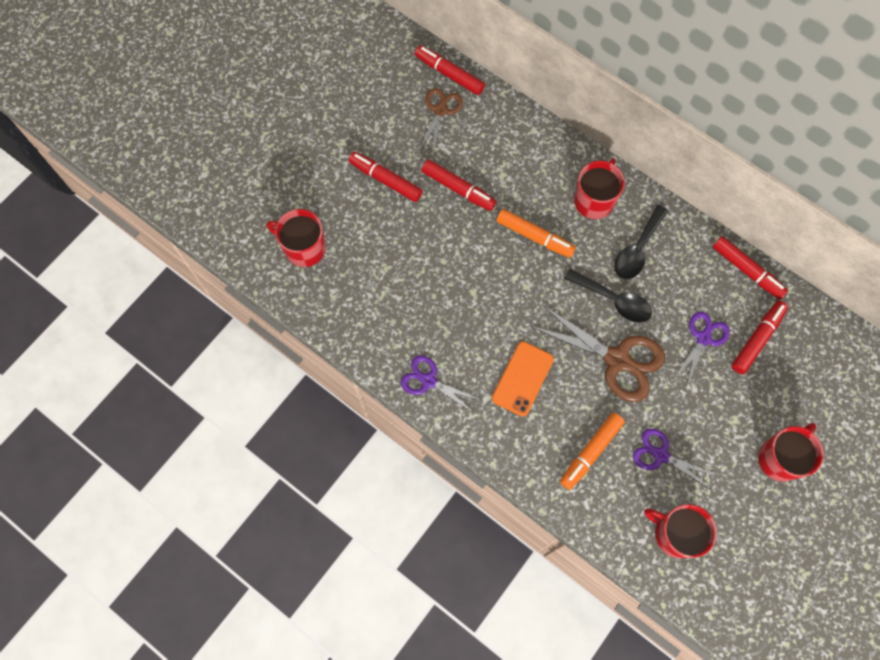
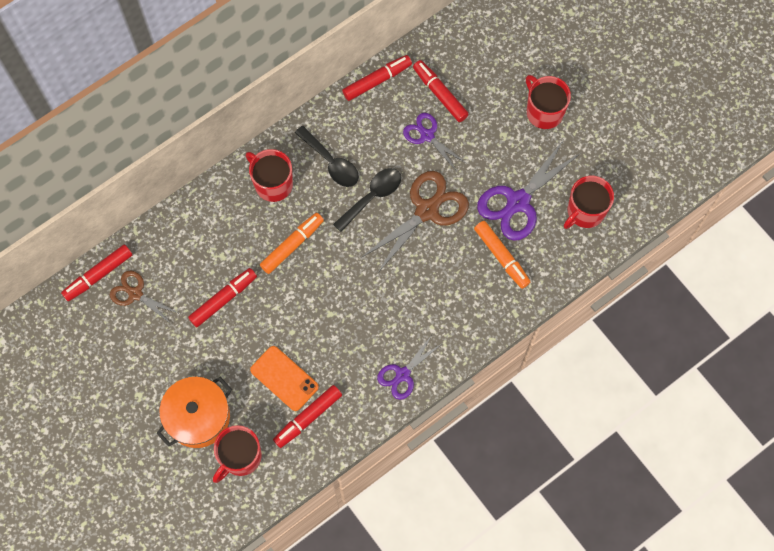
camera: 75 degrees left, 0 degrees up
red marker [348,152,423,202] -> red marker moved to [273,385,342,448]
orange phone [492,341,554,417] -> orange phone moved to [250,346,319,411]
purple scissors [633,429,716,489] -> purple scissors [477,139,581,241], size x1.68
none -> orange pot [157,377,232,448]

